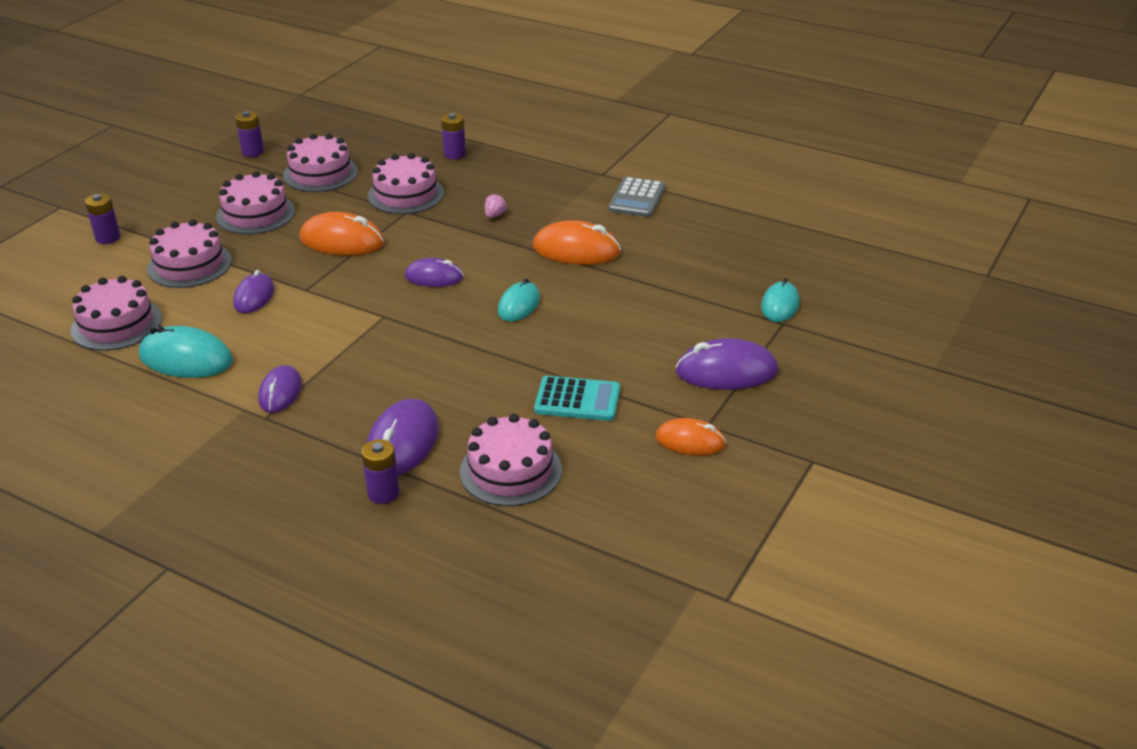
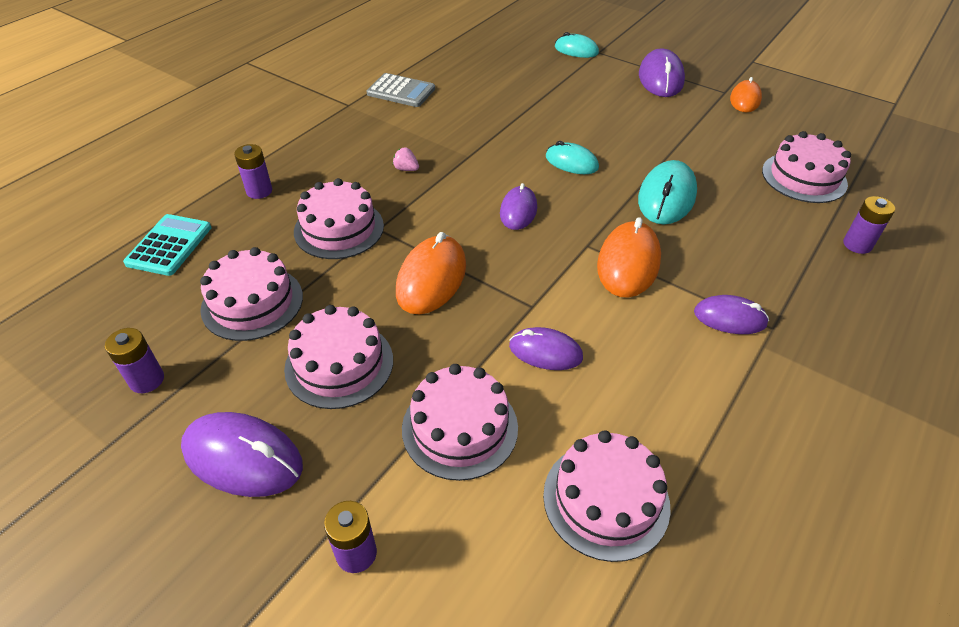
camera: 85 degrees left, 10 degrees up
turquoise mouse [139,325,233,378] -> turquoise mouse moved to [638,160,697,224]
purple mouse [366,399,439,476] -> purple mouse moved to [181,412,303,497]
orange mouse [533,220,621,265] -> orange mouse moved to [597,217,661,298]
turquoise calculator [534,376,620,421] -> turquoise calculator moved to [123,214,211,276]

